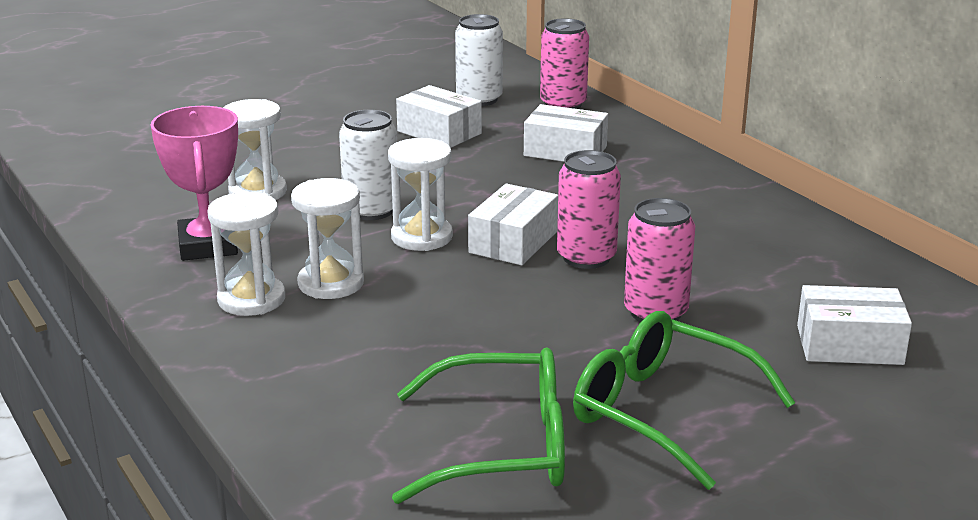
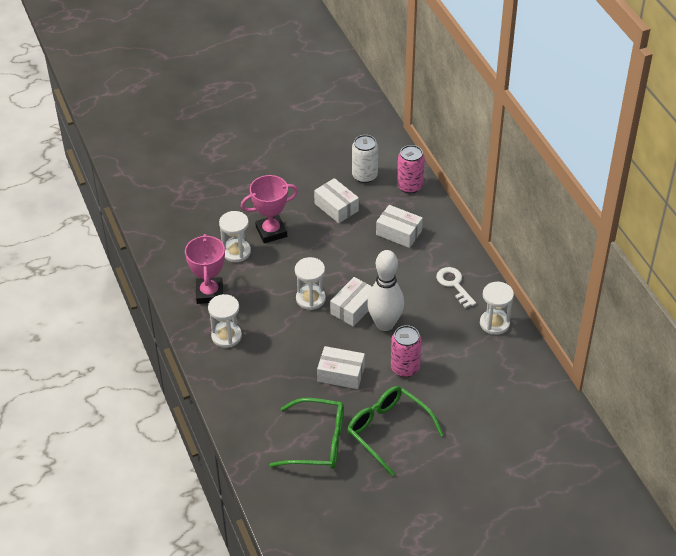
camera: 10 degrees right, 20 degrees up
white hourglass [291,178,364,299] -> white hourglass moved to [480,282,514,335]
white can [339,110,397,220] -> none
pink can [557,150,621,269] -> white bowling pin [367,250,404,331]
white box [797,285,912,365] -> white box moved to [317,346,365,389]
none -> pink trophy [241,175,298,243]
none -> white key [436,267,476,308]

